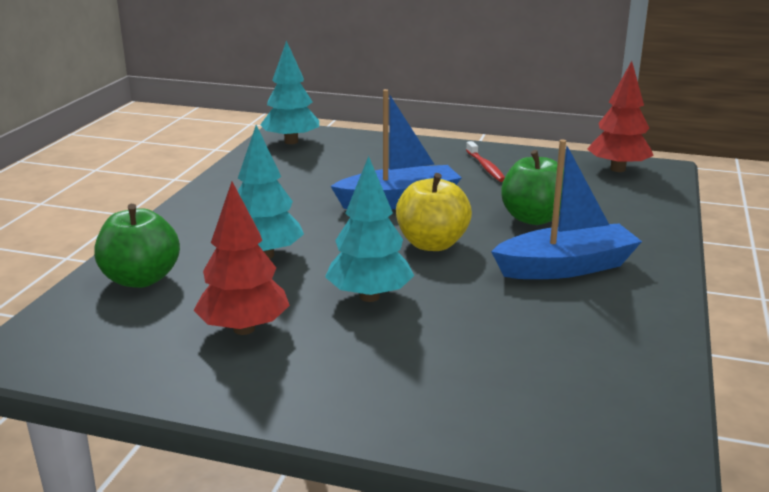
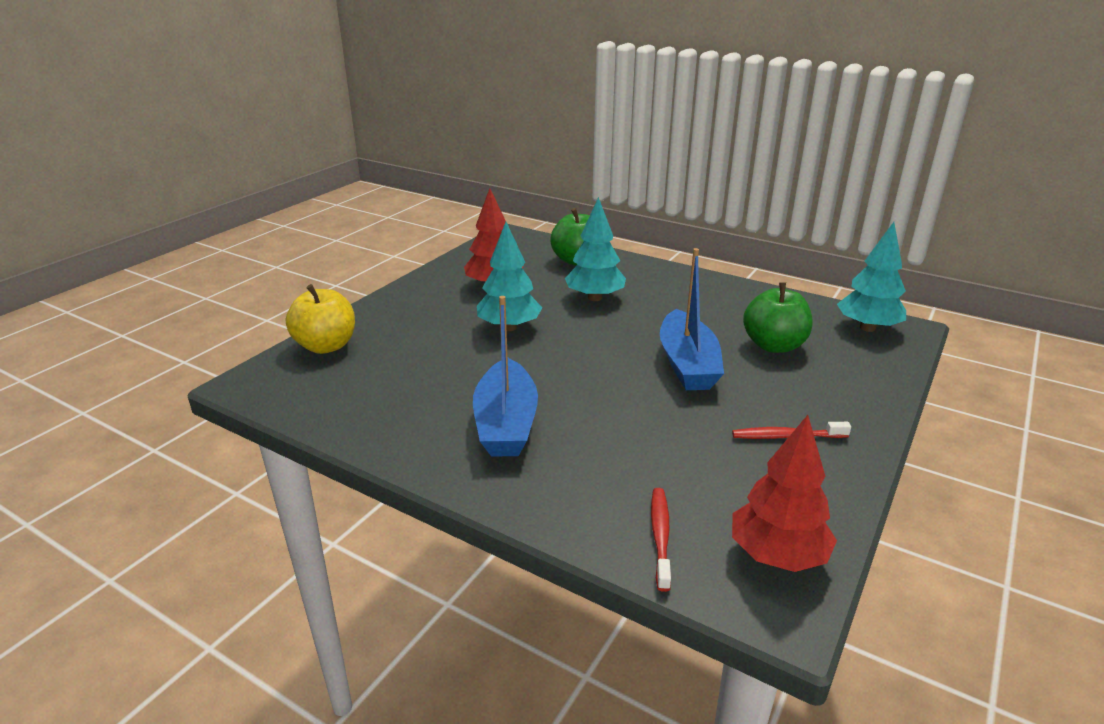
camera: 105 degrees right, 5 degrees up
yellow apple [396,173,472,251] -> yellow apple moved to [286,284,355,354]
green apple [501,150,564,225] -> green apple moved to [743,282,813,353]
none -> red toothbrush [651,488,671,592]

